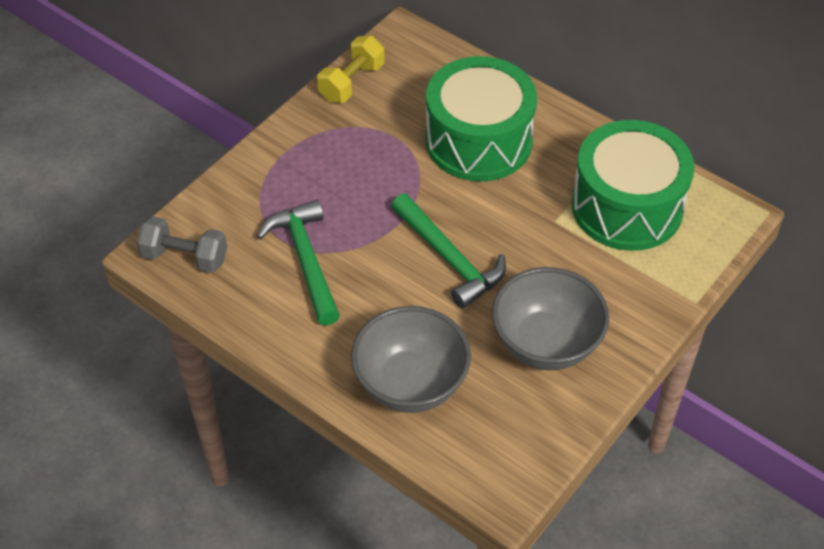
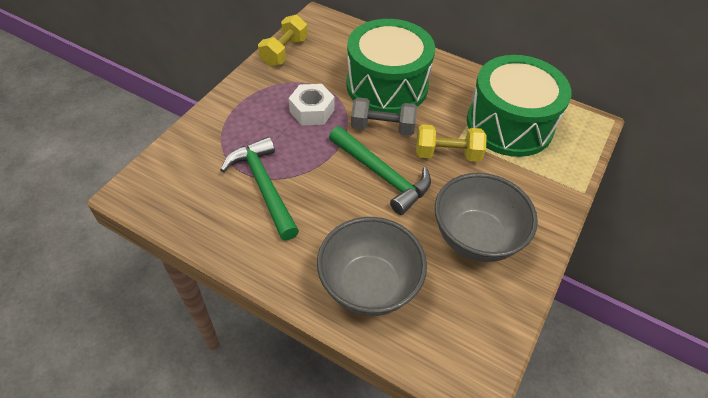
camera: 10 degrees left, 0 degrees up
grey dumbbell [137,216,227,273] -> grey dumbbell moved to [351,97,417,136]
none -> white nut [289,84,334,125]
none -> yellow dumbbell [416,124,487,162]

